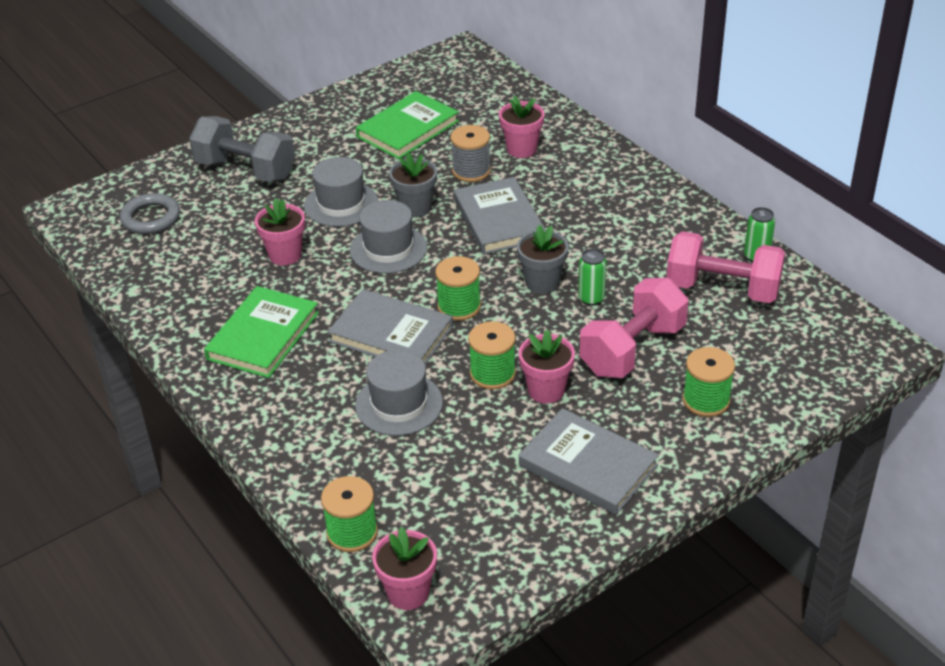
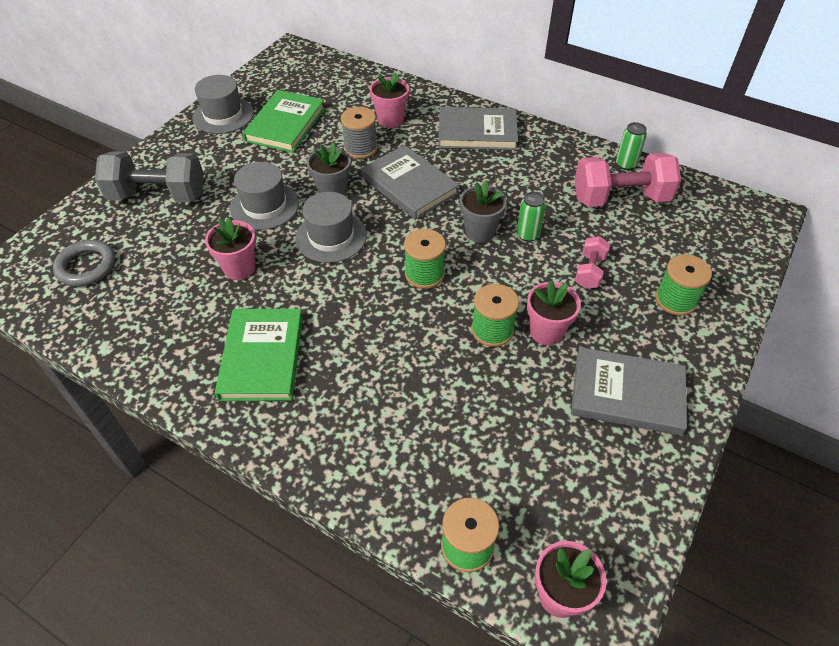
camera: 25 degrees left, 10 degrees up
grey book [328,289,453,365] -> grey book moved to [438,107,518,150]
grey hat [355,350,443,436] -> grey hat moved to [193,75,254,134]
pink dumbbell [580,278,688,378] -> pink dumbbell [575,236,610,289], size x0.52

